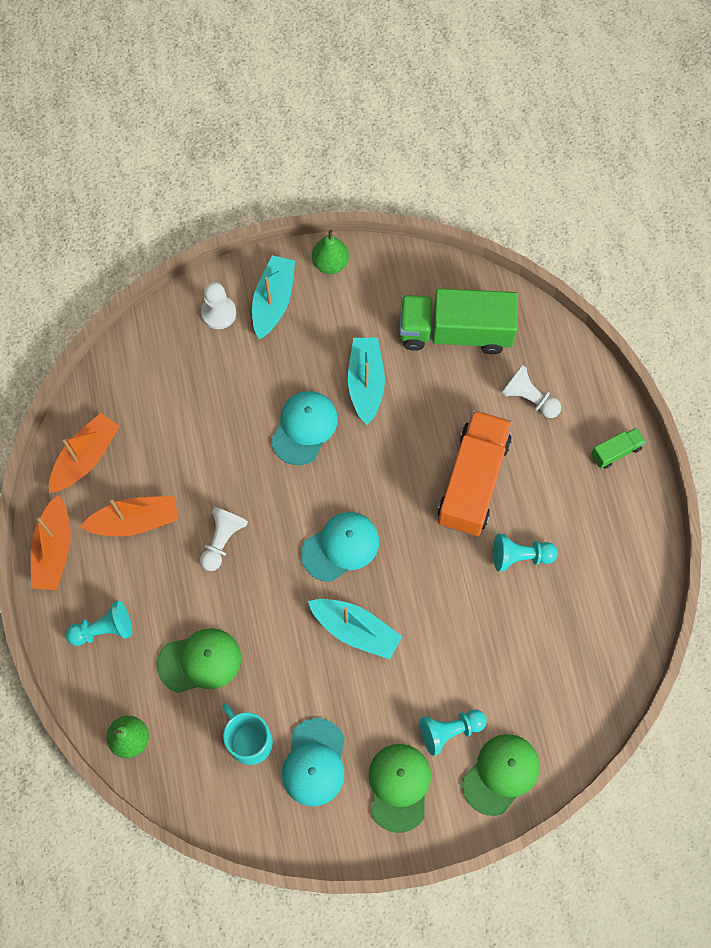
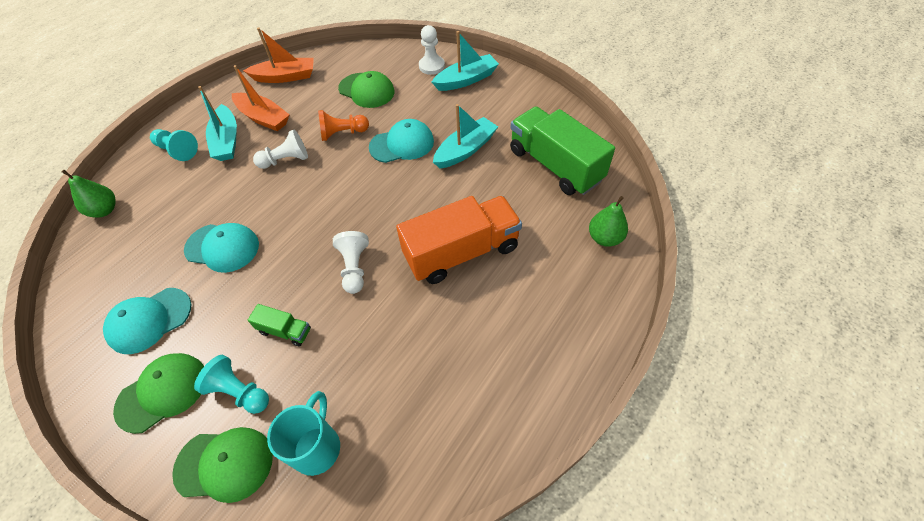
camera: 50 degrees right, 15 degrees down
orange boat [31,495,71,590] -> none
green cap [157,628,241,693] -> green cap moved to [338,71,395,108]
turquoise mug [222,704,273,765] -> turquoise mug moved to [267,391,340,476]
turquoise cap [301,512,379,582] -> turquoise cap moved to [184,223,259,273]
turquoise boat [308,599,402,659] -> turquoise boat moved to [198,86,237,161]
green pear [312,230,349,274] -> green pear moved to [589,196,628,247]
turquoise pawn [493,534,558,571] -> none
white pawn [501,364,561,418] -> white pawn moved to [333,231,369,294]
green truck [591,428,646,469] -> green truck moved to [248,304,311,347]
none -> orange pawn [318,110,369,141]

